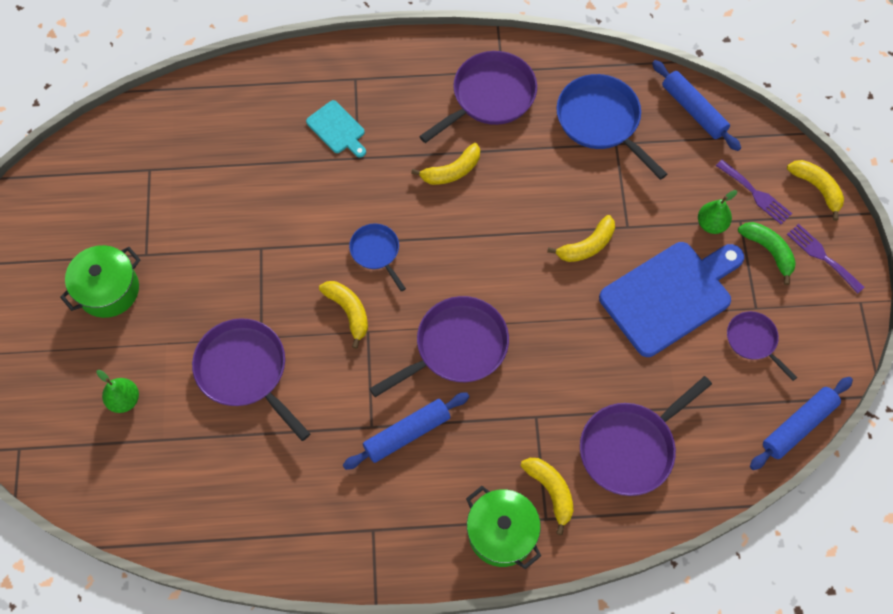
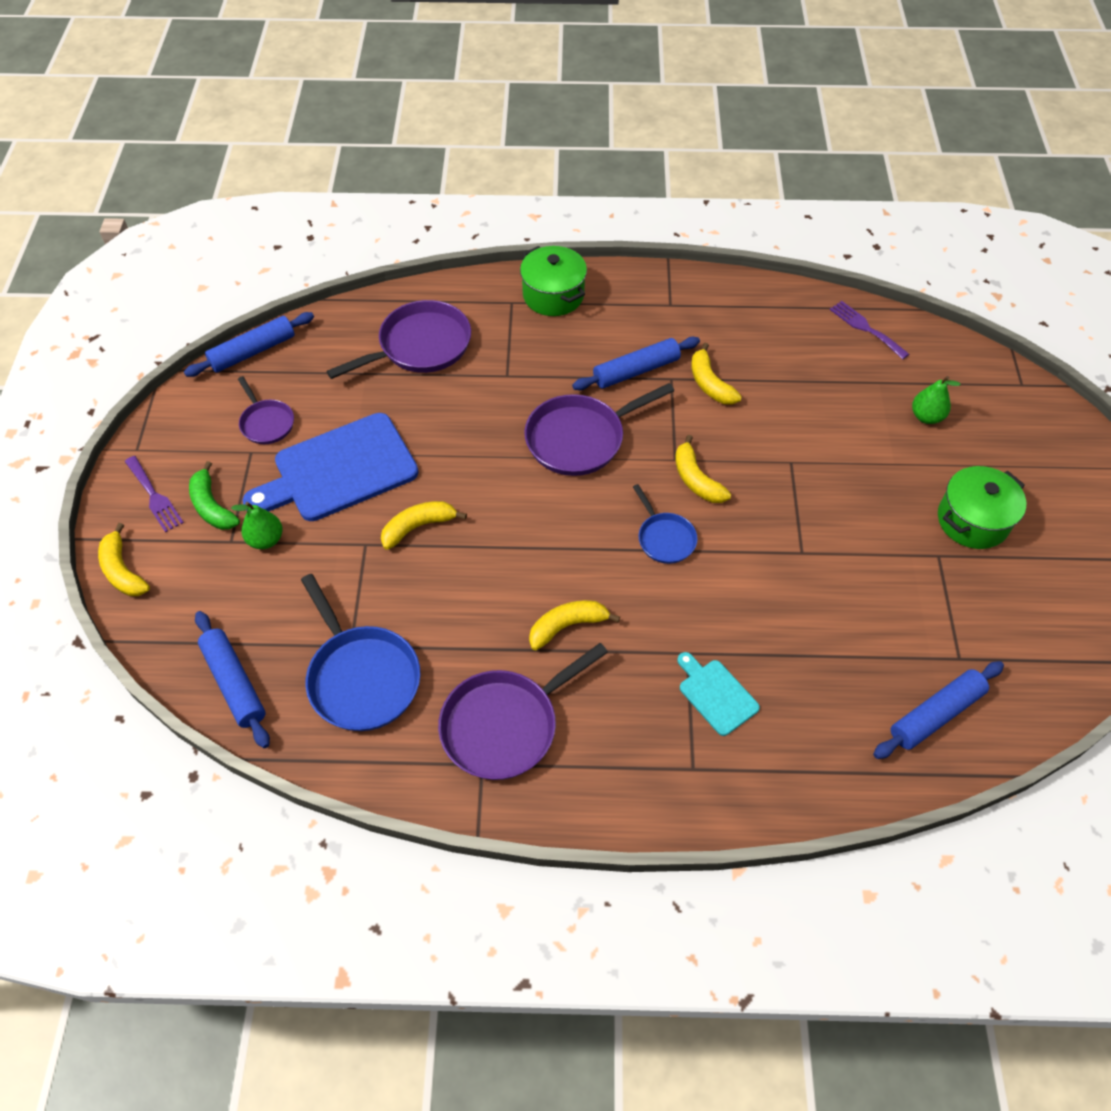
camera: 175 degrees left, 10 degrees down
purple pan [192,318,310,441] -> none
yellow banana [521,458,573,535] -> yellow banana moved to [691,343,742,405]
purple fork [716,160,792,224] -> purple fork moved to [830,301,909,360]
none -> blue rolling pin [873,661,1004,759]

